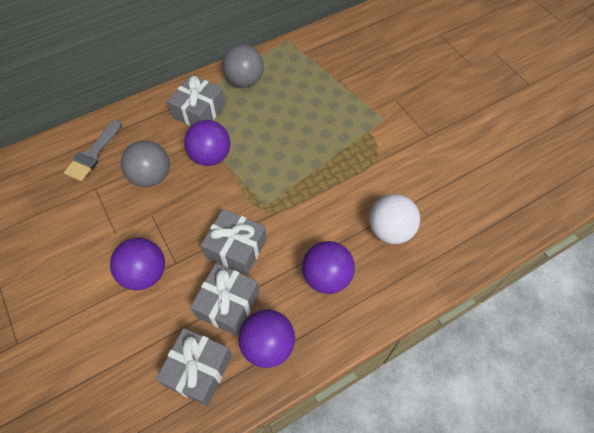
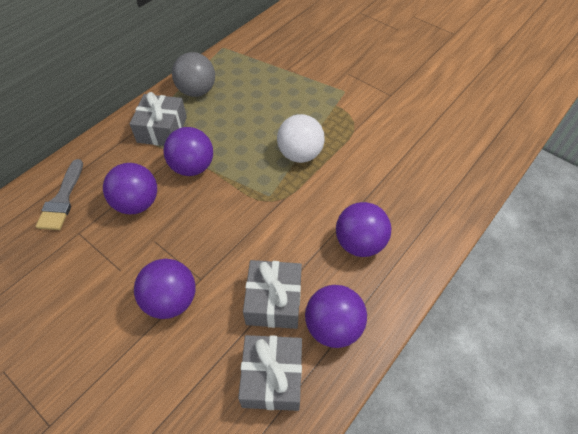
camera: 20 degrees left, 5 degrees down
grey ball [121,140,170,187] -> purple ball [103,163,157,214]
grey gift [201,209,267,275] -> none
white ball [369,194,420,244] -> white ball moved to [277,114,325,163]

